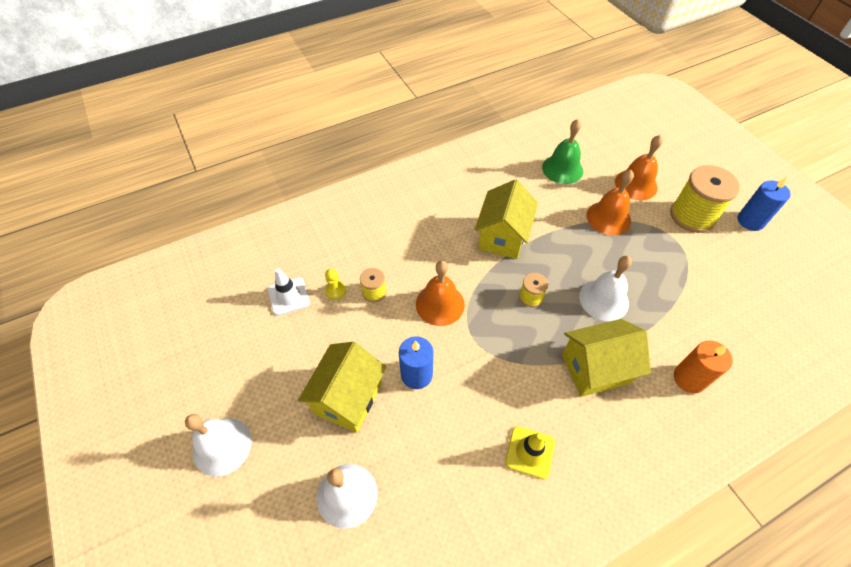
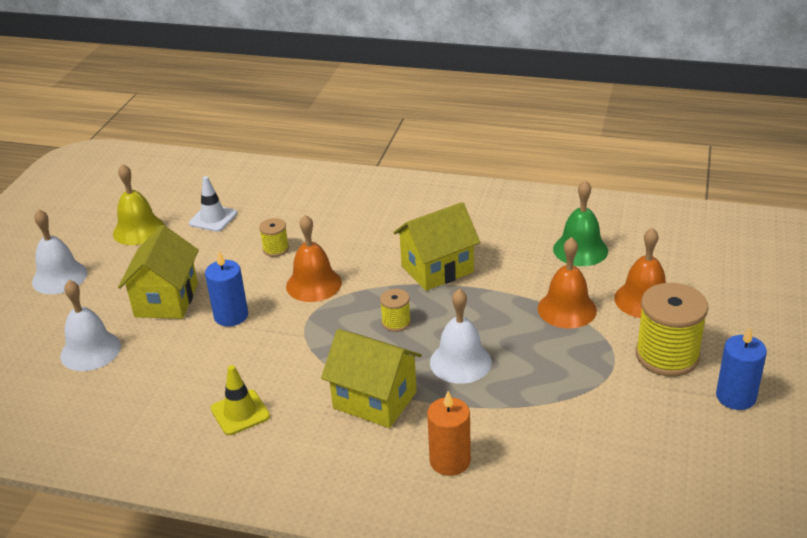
camera: 45 degrees right, 20 degrees down
yellow house [298,342,387,433] -> yellow house turned 60 degrees counterclockwise [118,225,199,319]
yellow pawn [325,269,346,300] -> none
none -> yellow bell [113,164,164,245]

